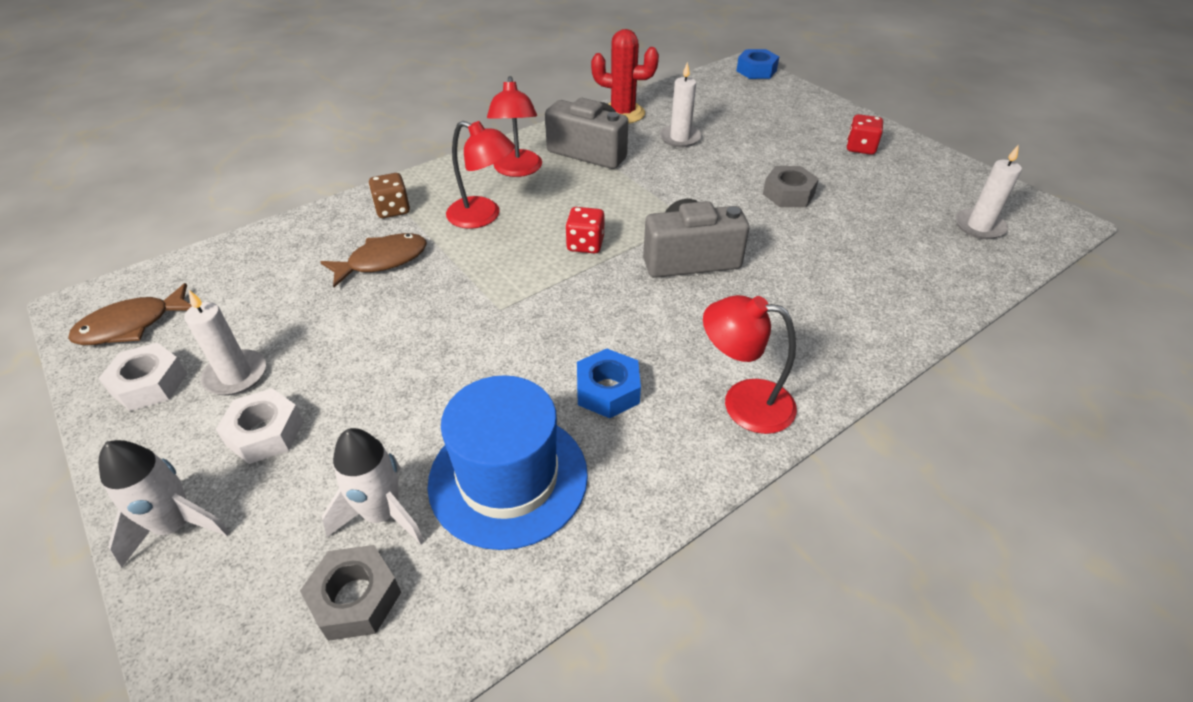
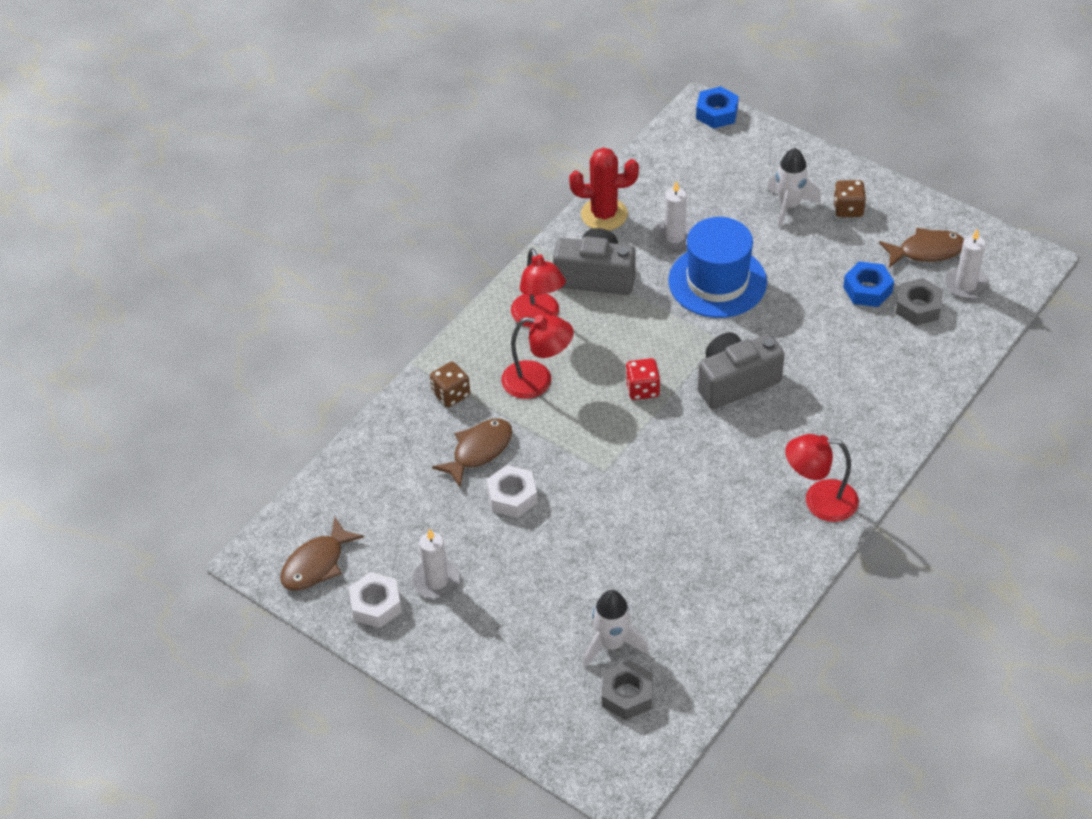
camera: 15 degrees left, 5 degrees up
white rocket [98,440,230,568] -> white rocket moved to [767,148,821,228]
white nut [215,388,304,464] -> white nut moved to [487,465,538,518]
blue hat [427,375,588,550] -> blue hat moved to [668,217,767,318]
blue nut [577,349,641,418] -> blue nut moved to [843,261,894,307]
grey nut [763,166,819,207] -> grey nut moved to [896,278,943,326]
red dice [846,114,883,155] -> brown dice [833,180,866,217]
none -> brown fish [879,227,964,268]

